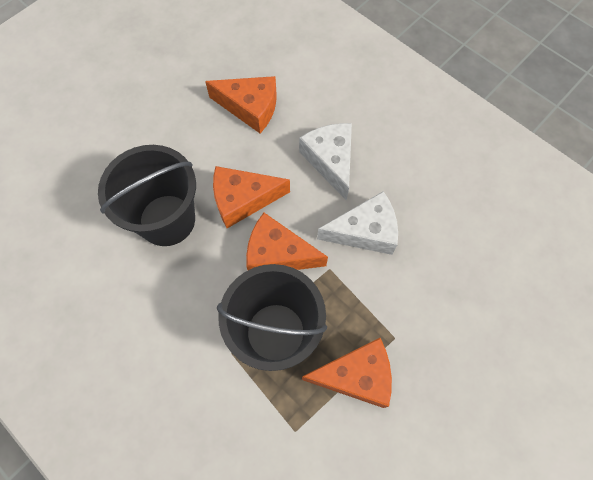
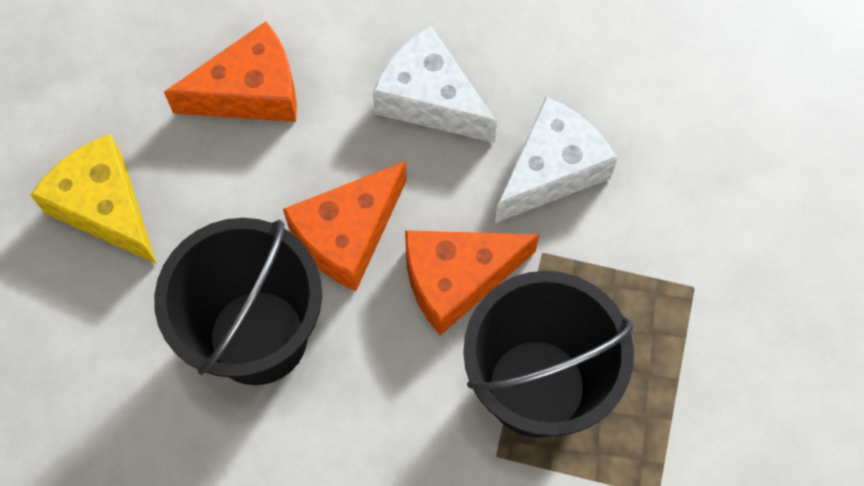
camera: 35 degrees left, 0 degrees up
orange cheese [302,338,392,408] -> none
none -> yellow cheese [31,134,156,263]

